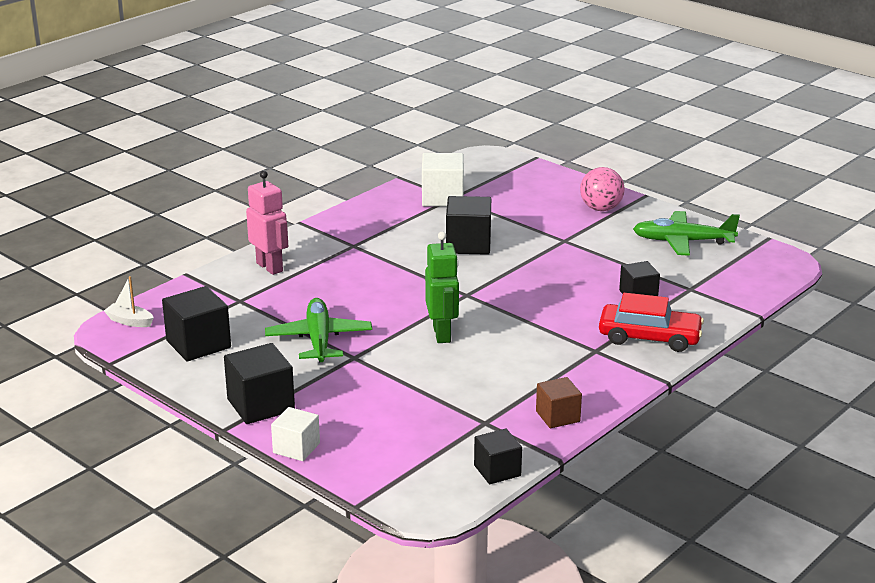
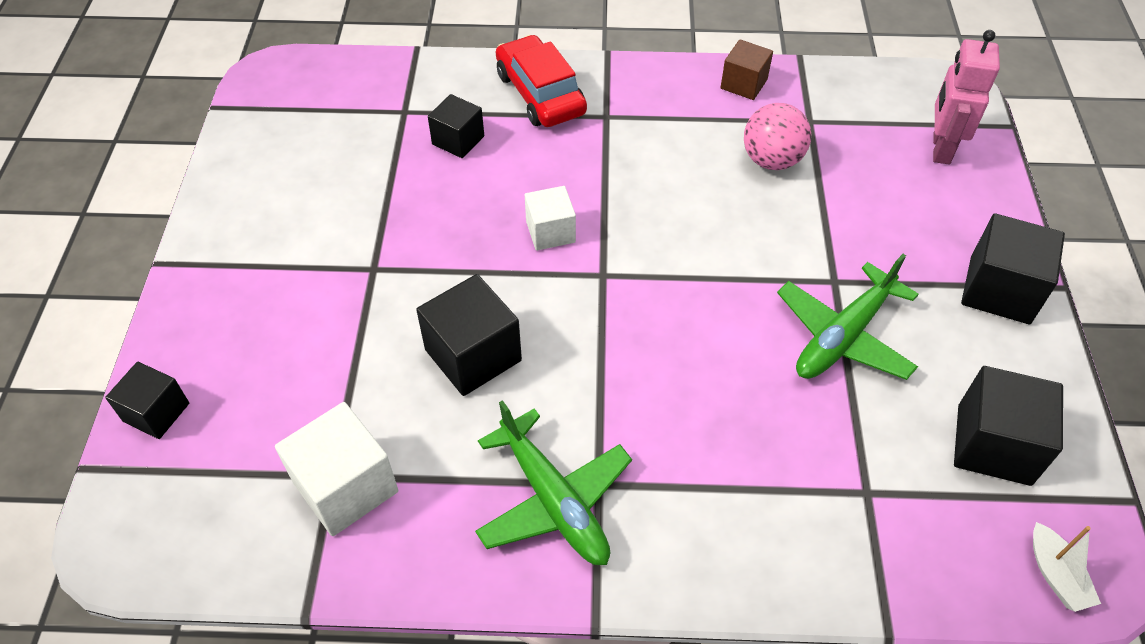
camera: 130 degrees left, 25 degrees up
pink robot [246,171,288,275] -> pink robot moved to [933,30,1000,164]
white cube [271,407,320,461] -> white cube moved to [525,186,576,251]
green robot [425,232,459,343] -> none
black cube [474,428,522,484] -> black cube moved to [105,362,189,439]
pink ball [580,167,624,211] -> pink ball moved to [744,103,811,170]
green plane [633,211,740,256] -> green plane moved to [475,400,632,565]

